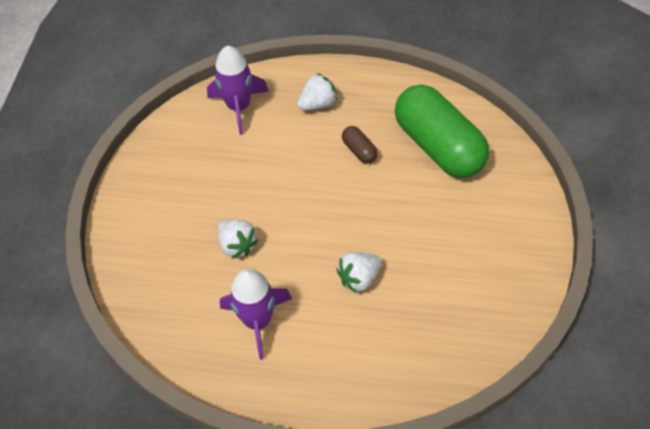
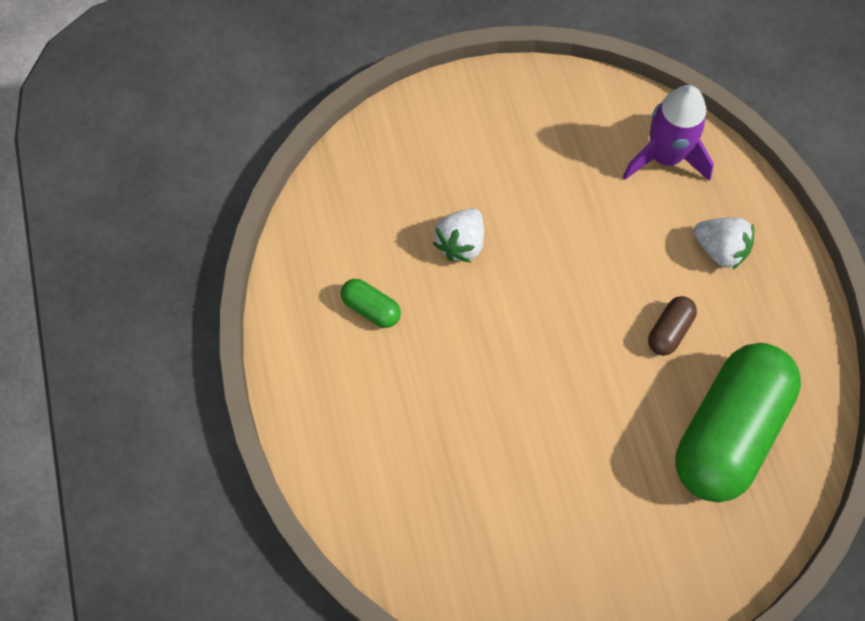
camera: 65 degrees right, 10 degrees up
purple rocket [220,269,292,360] -> green capsule [341,279,401,328]
white strawberry [337,252,382,293] -> none

